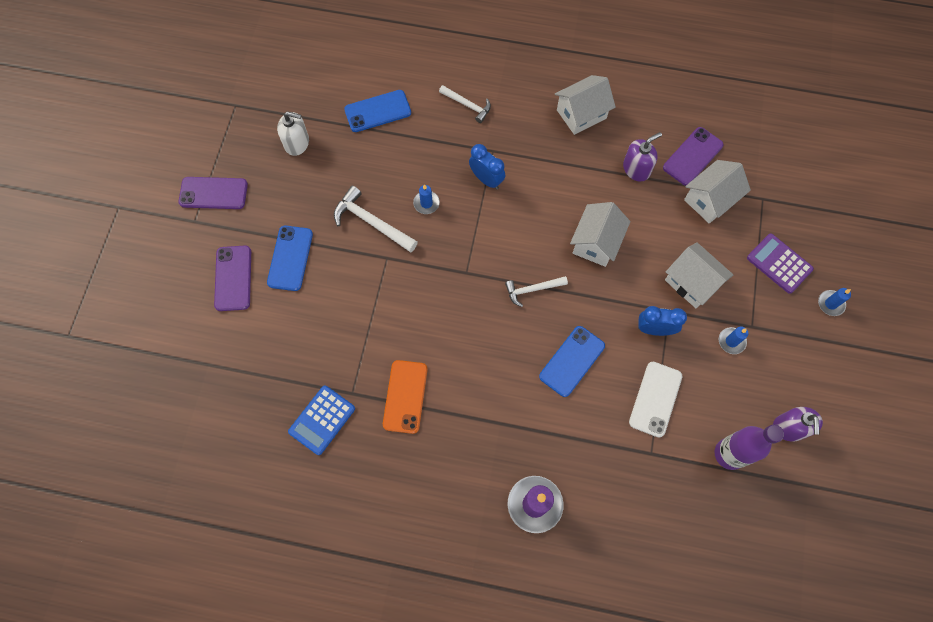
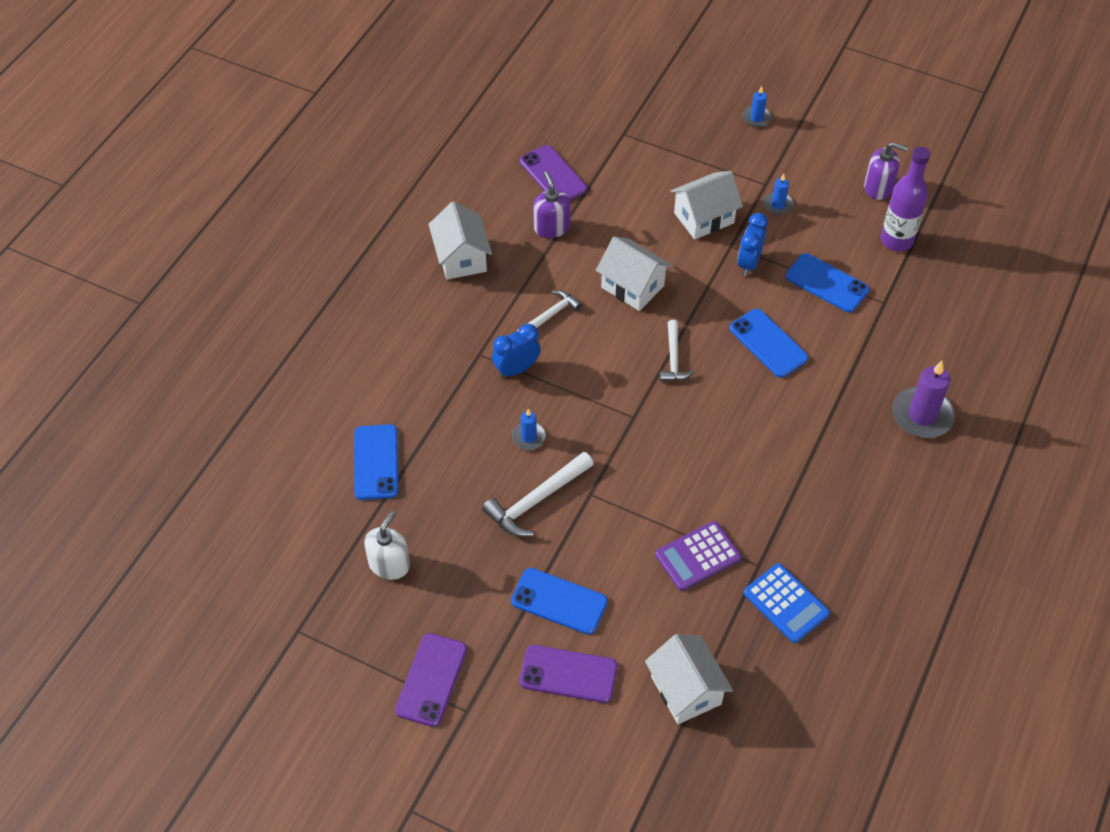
camera: 75 degrees left, 15 degrees down
orange phone [383,360,428,434] -> none
white hammer [439,85,491,123] -> white hammer moved to [518,290,582,331]
white phone [629,362,682,437] -> blue phone [786,253,869,312]
white house [684,160,751,223] -> white house moved to [645,634,733,724]
purple calculator [747,233,814,294] -> purple calculator moved to [655,521,741,591]

